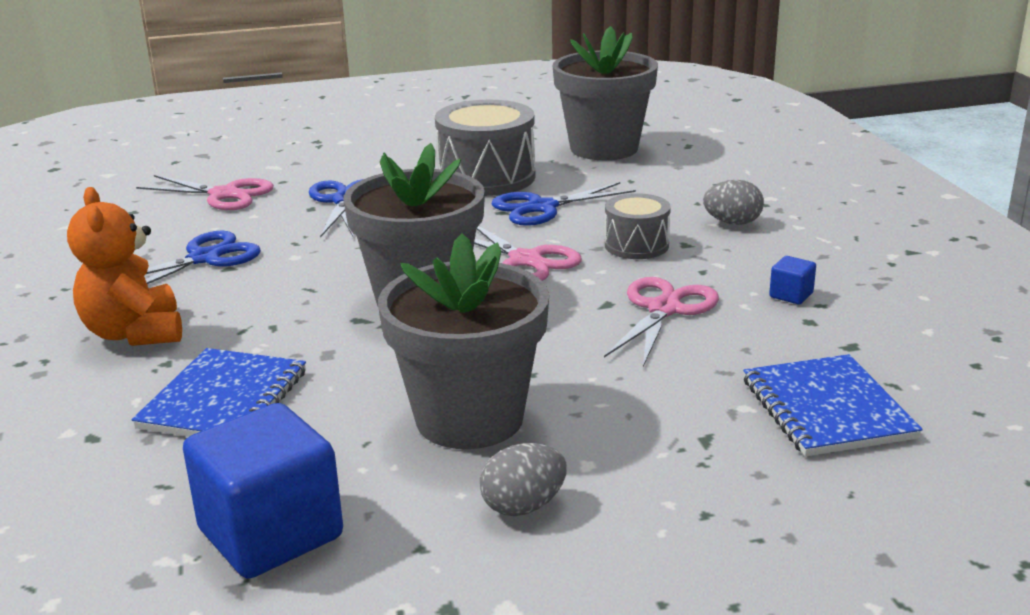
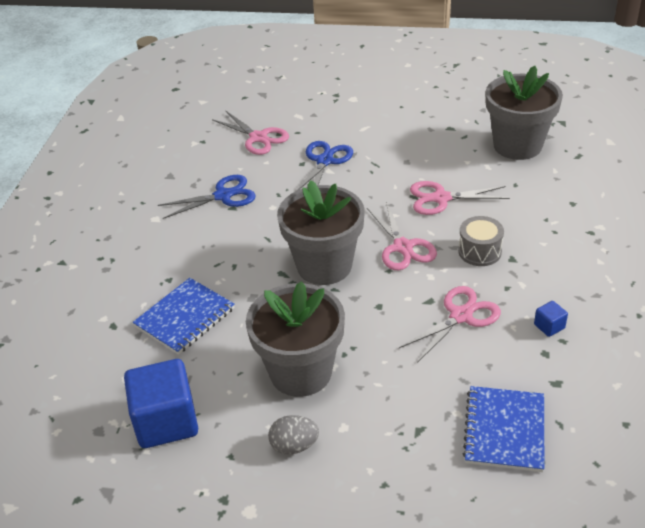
camera: 25 degrees right, 15 degrees up
orange teddy bear [67,187,182,346] -> none
grey drum [435,100,535,196] -> none
blue scissors [492,182,636,226] -> pink scissors [410,181,510,215]
grey egg [703,180,764,225] -> none

